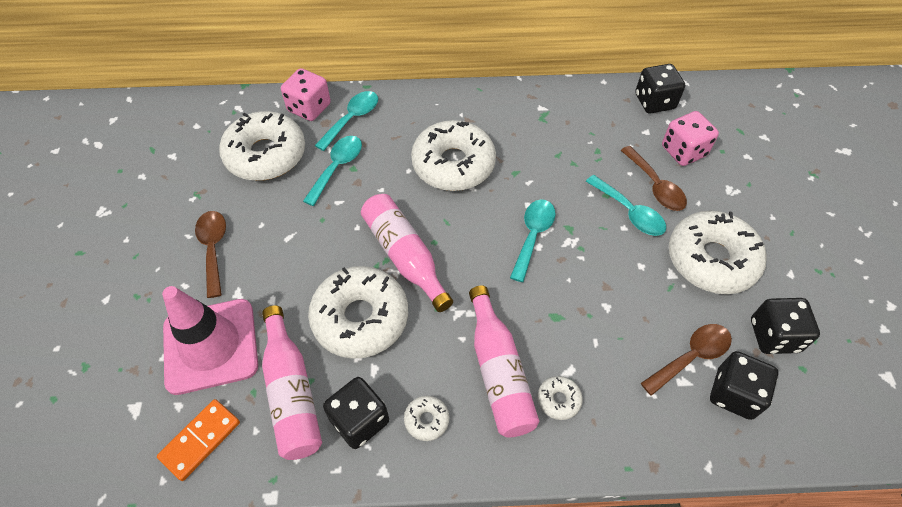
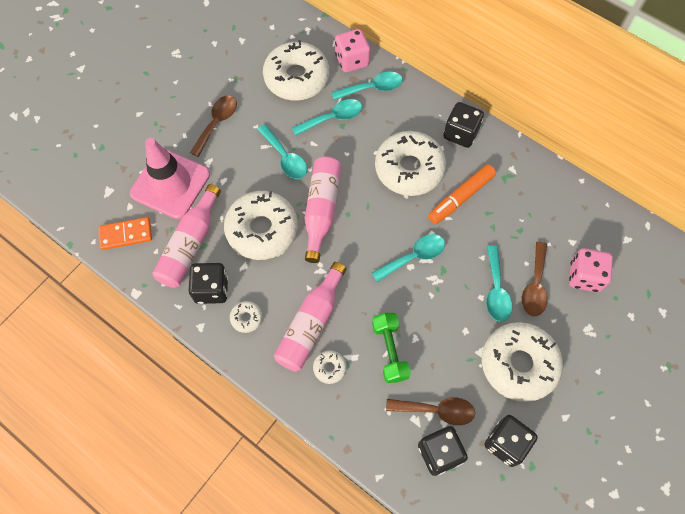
camera: 40 degrees right, 10 degrees up
black dice [635,64,685,114] -> black dice moved to [443,102,484,148]
none -> turquoise spoon [257,124,307,179]
none -> green dumbbell [372,313,411,383]
none -> orange marker [428,164,496,224]

